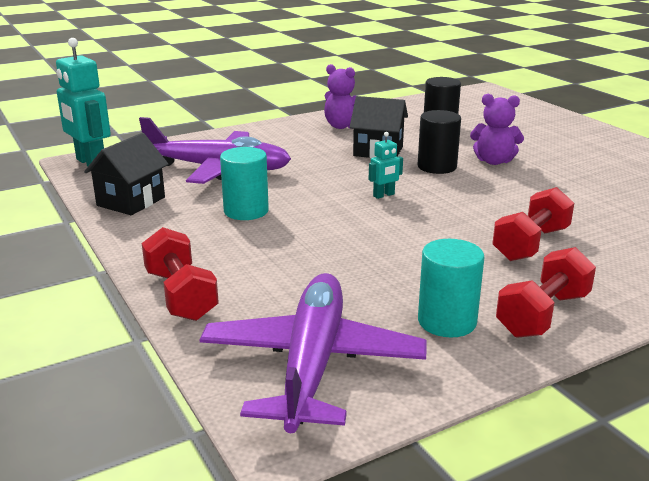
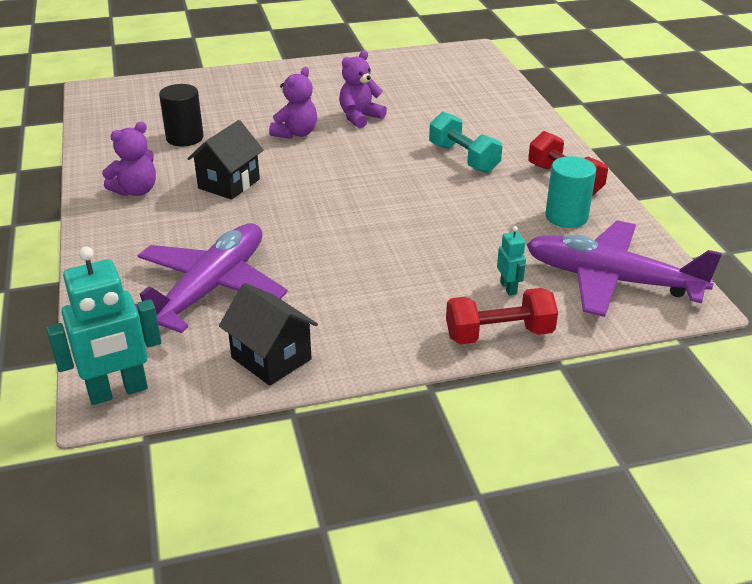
camera: 75 degrees left, 10 degrees up
turquoise cylinder [220,147,269,220] -> none
turquoise robot [369,132,403,199] -> turquoise robot moved to [497,226,526,296]
black cylinder [418,110,461,174] -> none
red dumbbell [492,187,574,261] -> turquoise dumbbell [429,112,502,173]
none -> purple teddy bear [339,50,387,128]

